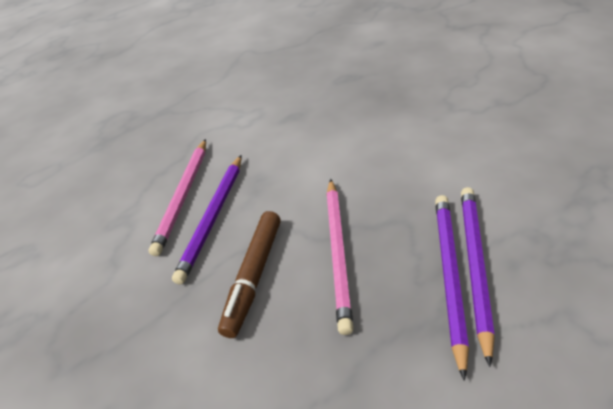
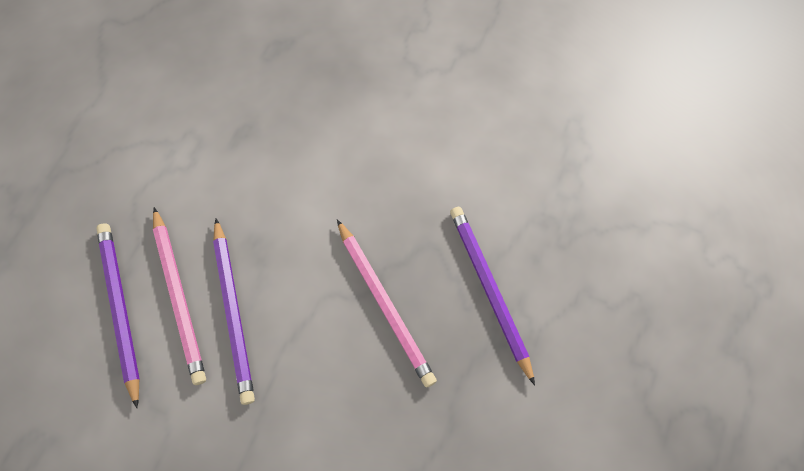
camera: 35 degrees left, 25 degrees up
brown marker [218,211,281,338] -> none
purple pencil [461,187,495,367] -> purple pencil moved to [96,223,140,408]

